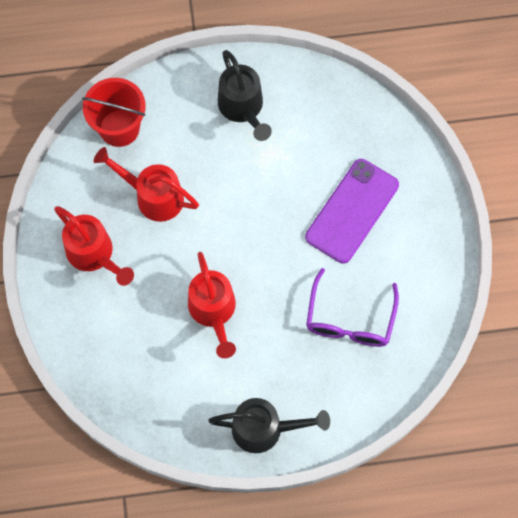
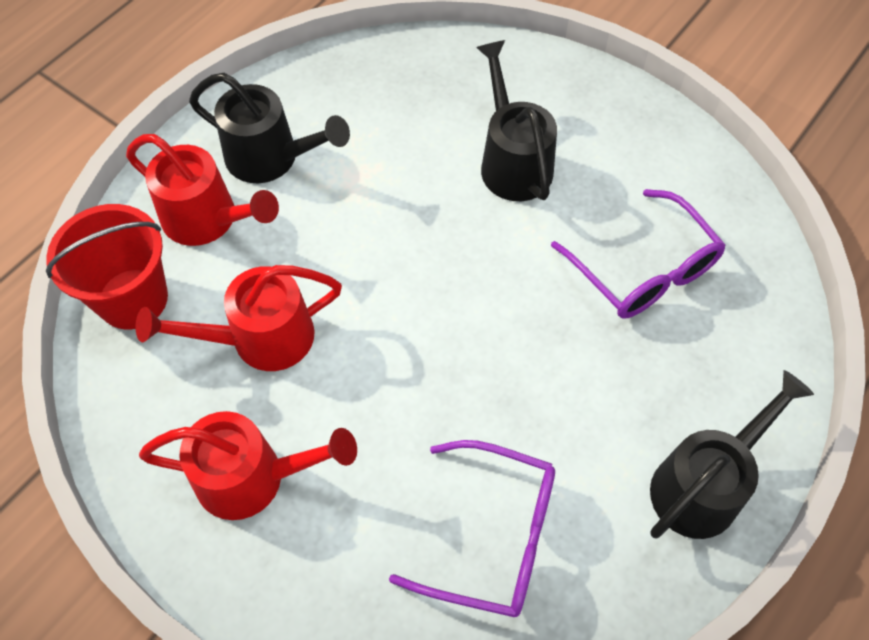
camera: 45 degrees left, 10 degrees down
red watering can [188,252,236,358] -> red watering can moved to [126,134,279,246]
purple phone [305,159,399,264] -> black watering can [476,40,557,201]
none -> purple glasses [389,440,555,617]

